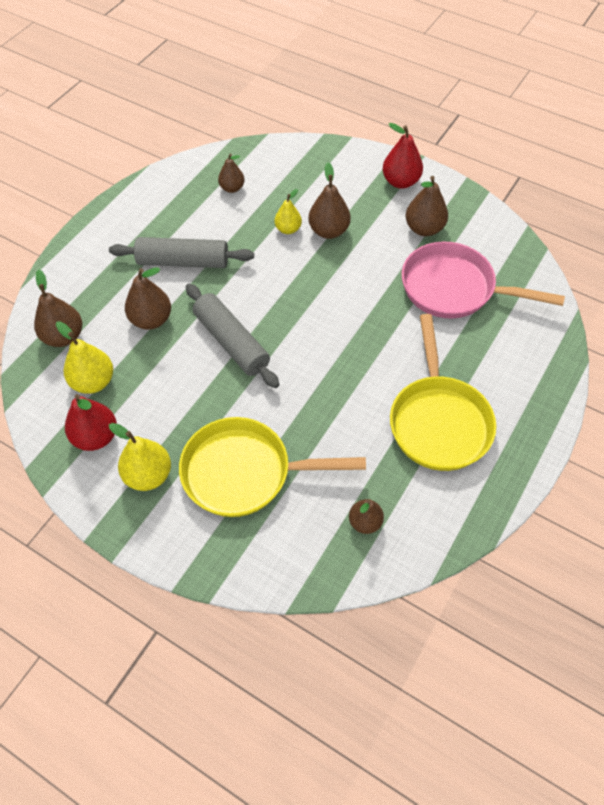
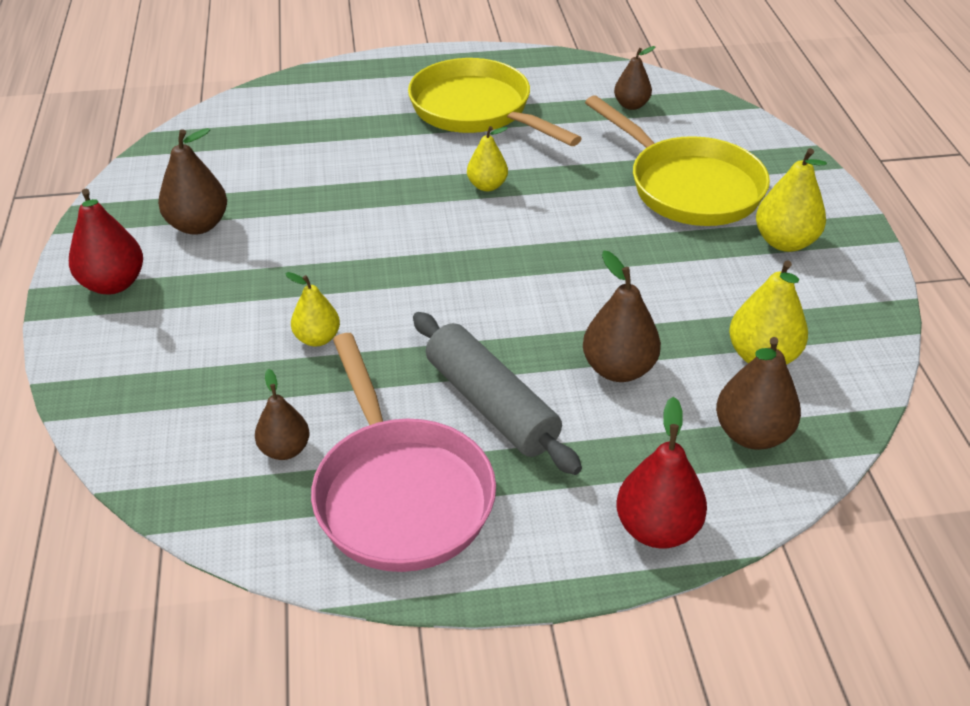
camera: 130 degrees left, 15 degrees down
red pear [65,394,117,451] -> red pear moved to [617,397,707,548]
grey rolling pin [186,284,279,388] -> none
brown pear [308,162,351,239] -> none
yellow pan [390,314,496,471] -> yellow pan turned 90 degrees counterclockwise [408,58,582,146]
pink pan [402,242,565,319] -> pink pan moved to [311,333,496,572]
none -> yellow pear [467,126,508,191]

